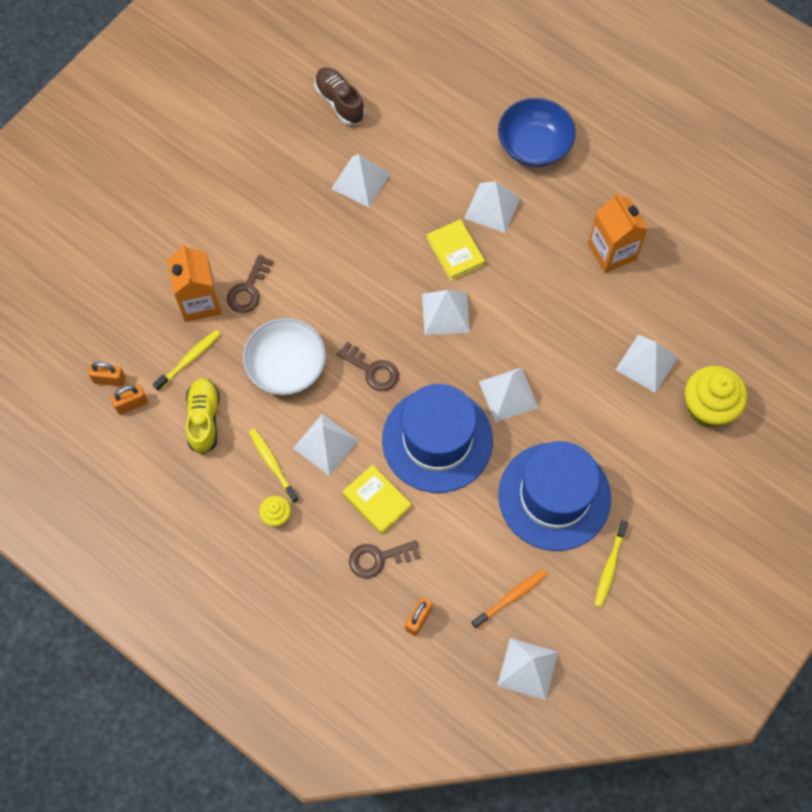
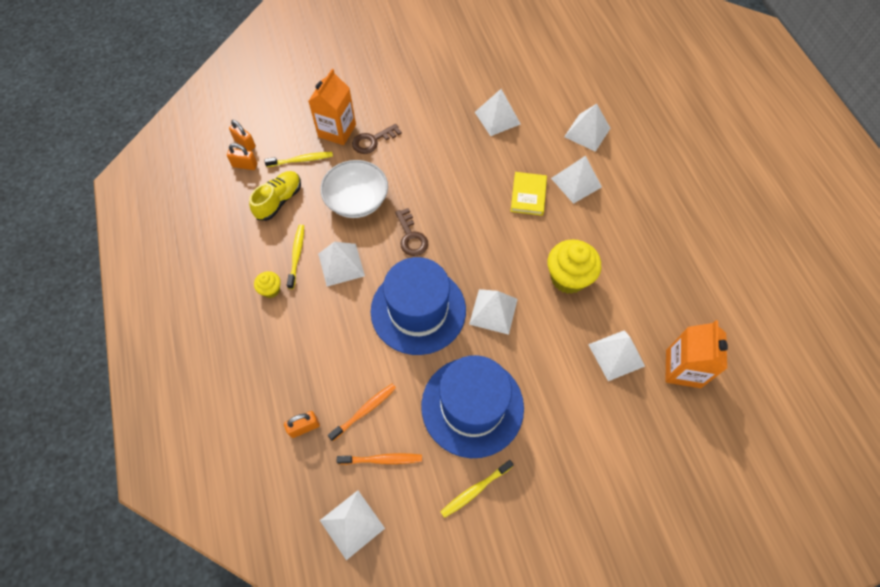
camera: 35 degrees right, 5 degrees down
brown shoe [315,67,365,125] -> none
yellow book [342,465,411,534] -> none
brown key [349,540,420,578] -> none
white pyramid [422,290,470,335] -> white pyramid moved to [564,104,610,152]
blue bowl [498,98,576,167] -> none
orange carton [588,192,648,273] -> orange carton moved to [665,320,728,388]
yellow cupcake [685,366,747,427] -> yellow cupcake moved to [547,239,601,294]
none -> orange toothbrush [328,384,396,441]

